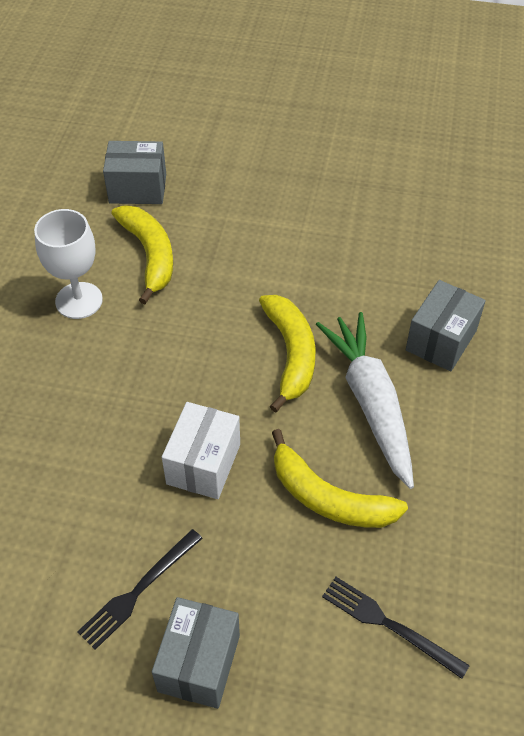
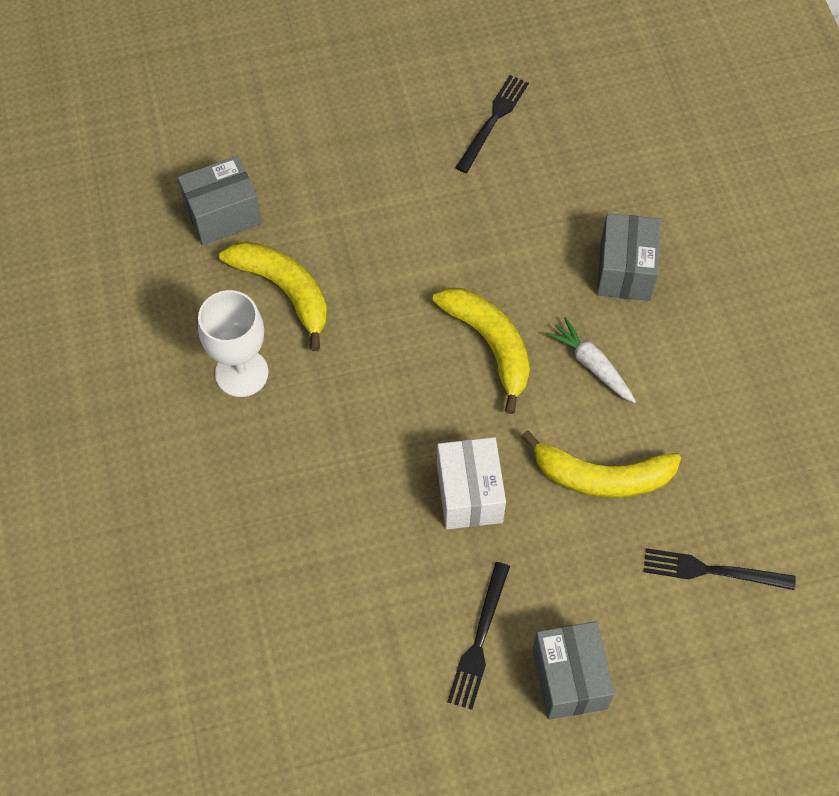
camera: 25 degrees left, 10 degrees up
white carrot [316,312,414,489] -> white carrot [546,317,636,403], size x0.52
none -> black fork [455,75,529,173]

